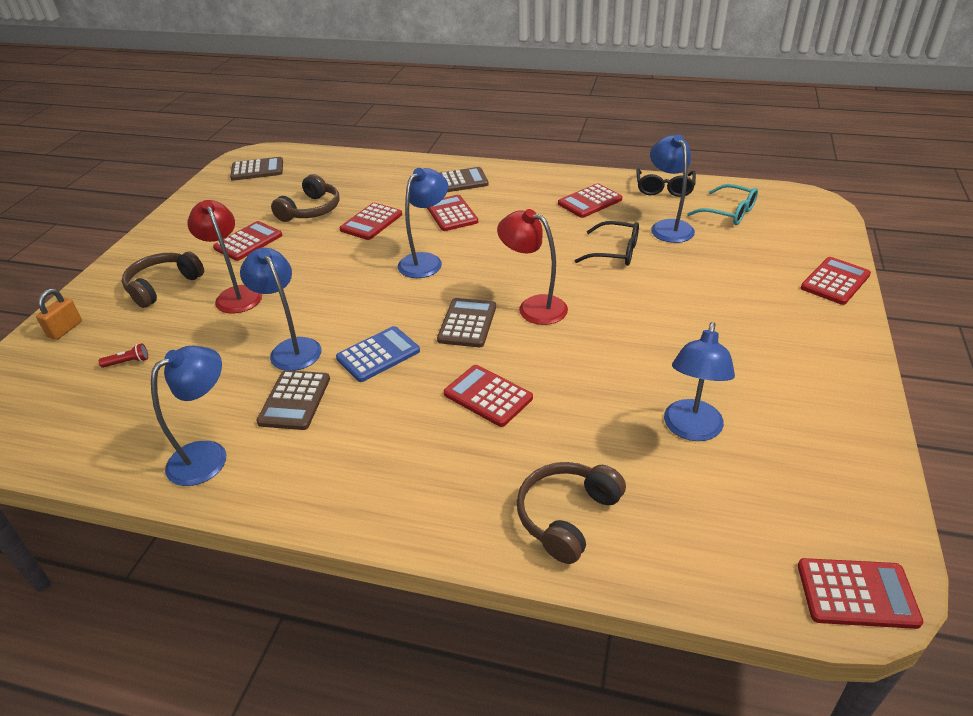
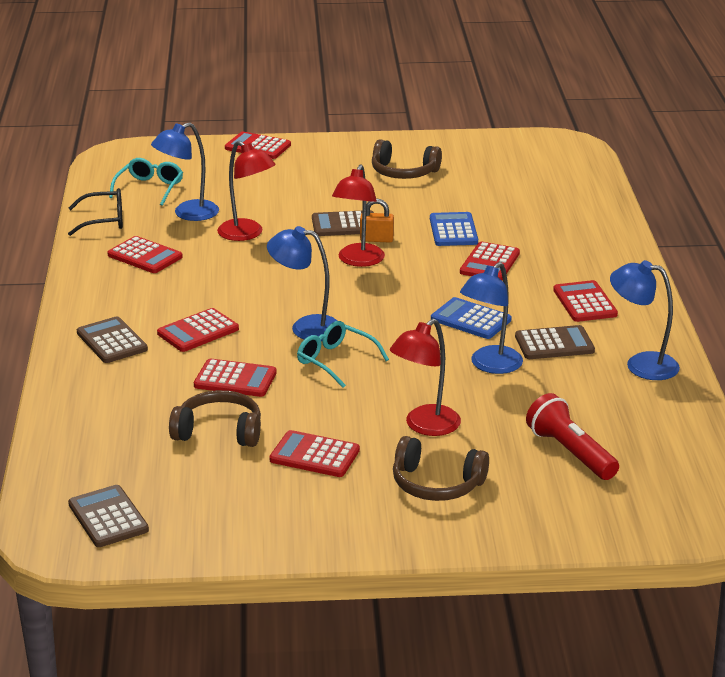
camera: 110 degrees left, 10 degrees down
orange padlock [36,289,82,340] -> orange padlock moved to [360,199,394,242]
red flashlight [99,343,148,368] -> red flashlight [526,393,619,480], size x2.26
brown calculator [437,298,496,347] -> brown calculator moved to [312,210,374,236]
brown headphones [517,462,626,564] -> brown headphones moved to [372,139,442,179]
black glasses [575,221,639,266] -> red lamp [217,141,276,241]
blue lamp [664,322,735,441] -> none
red calculator [798,558,923,629] -> red calculator moved to [553,280,618,322]
none -> turquoise glasses [297,321,389,388]
none -> blue calculator [430,212,478,246]

